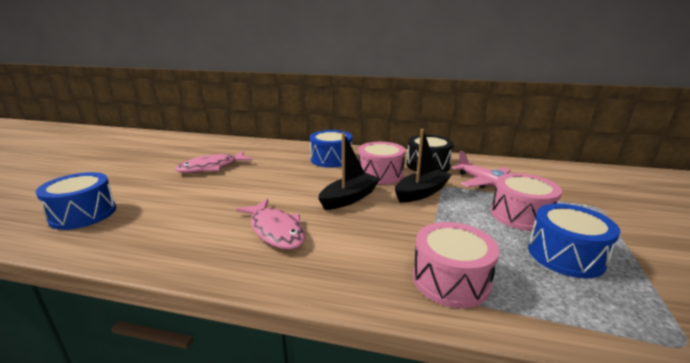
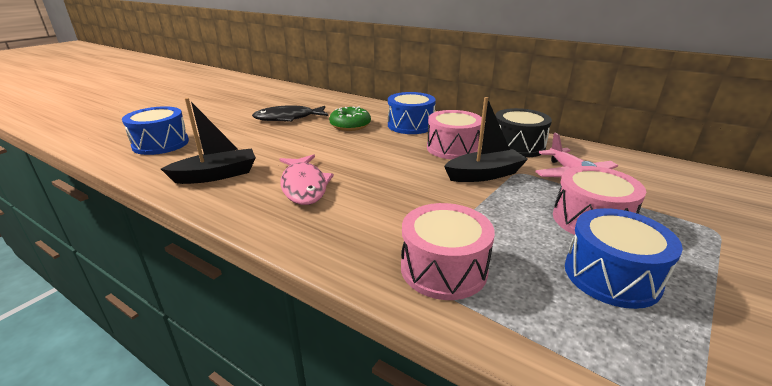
camera: 20 degrees right, 5 degrees up
pink fish [175,151,253,173] -> black fish [252,105,329,122]
black boat [318,133,380,210] -> black boat moved to [161,98,256,184]
none -> green donut [329,106,371,131]

